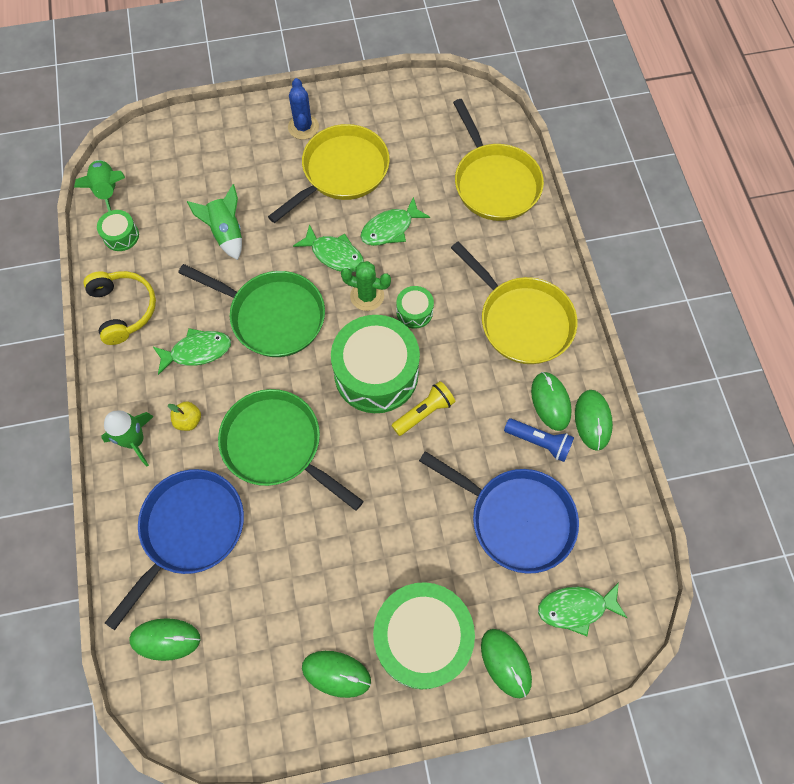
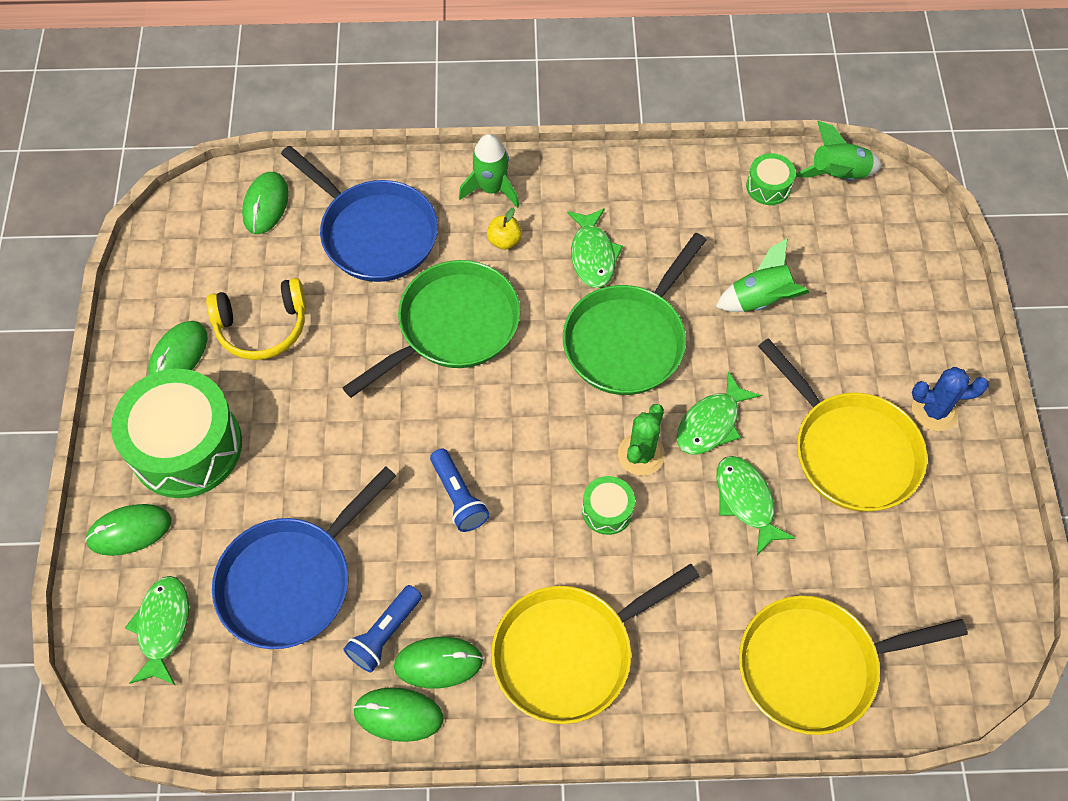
camera: 100 degrees right, 5 degrees down
yellow headphones [83,271,156,345] -> yellow headphones moved to [206,278,306,360]
green drum [331,315,420,413] -> none
yellow flashlight [391,381,455,436] -> blue flashlight [430,448,490,532]

